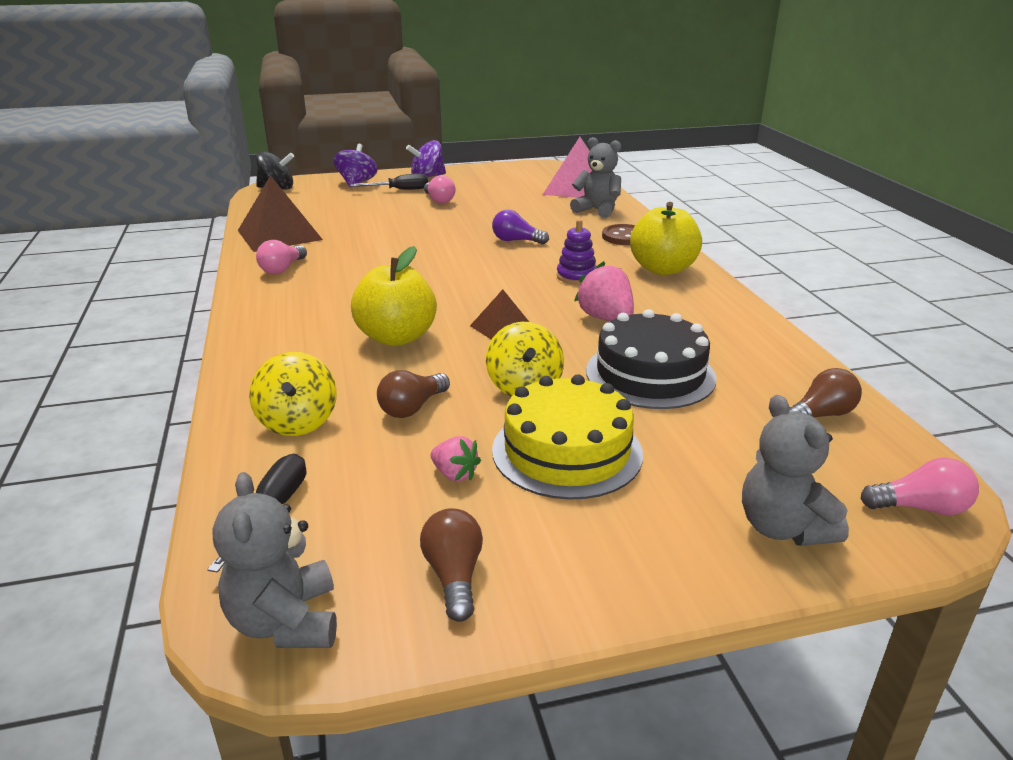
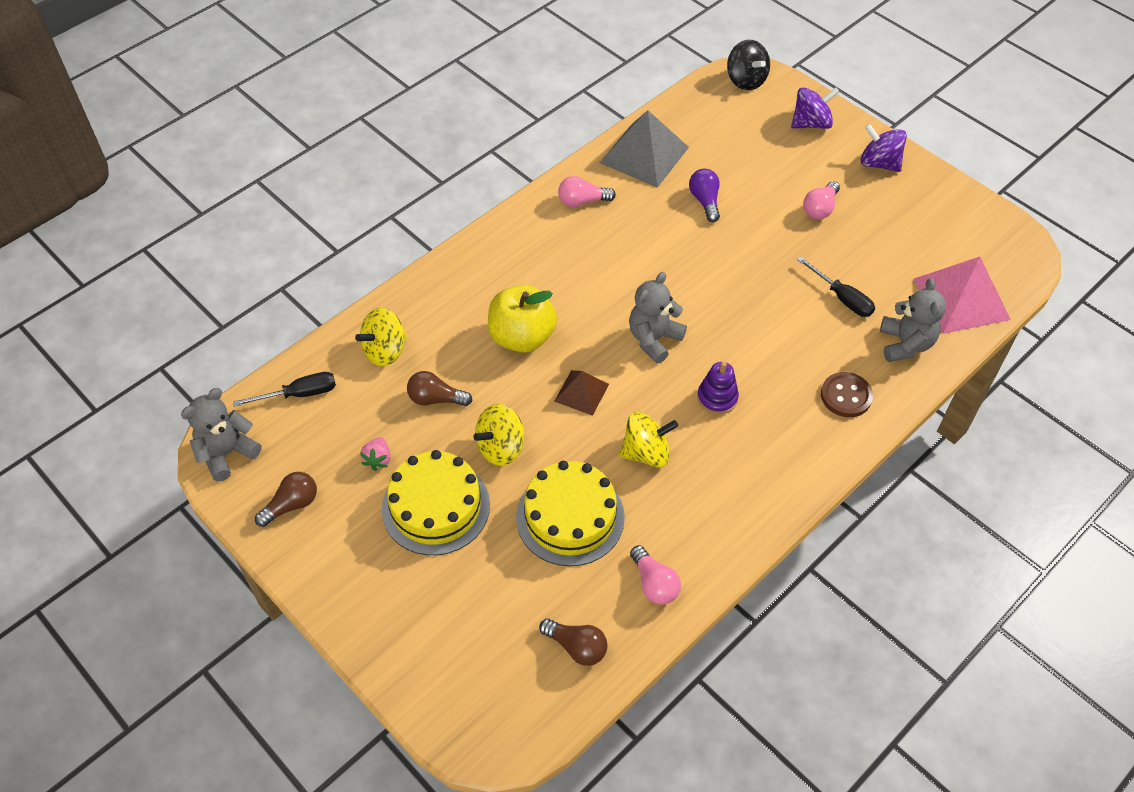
camera: 60 degrees right, 25 degrees up
brown pyramid [238,175,323,252] -> grey pyramid [600,110,689,188]
black screwdriver [350,173,428,190] -> black screwdriver moved to [797,257,875,317]
purple light bulb [492,210,549,244] -> purple light bulb moved to [689,169,720,222]
pink strawberry [574,261,634,321] -> yellow spinning top [620,412,678,467]
black cake [586,309,716,409] -> yellow cake [516,461,625,566]
yellow apple [630,202,702,275] -> none
grey teddy bear [742,395,849,546] -> grey teddy bear moved to [629,272,687,363]
pink light bulb [861,458,979,515] -> pink light bulb moved to [630,545,681,605]

